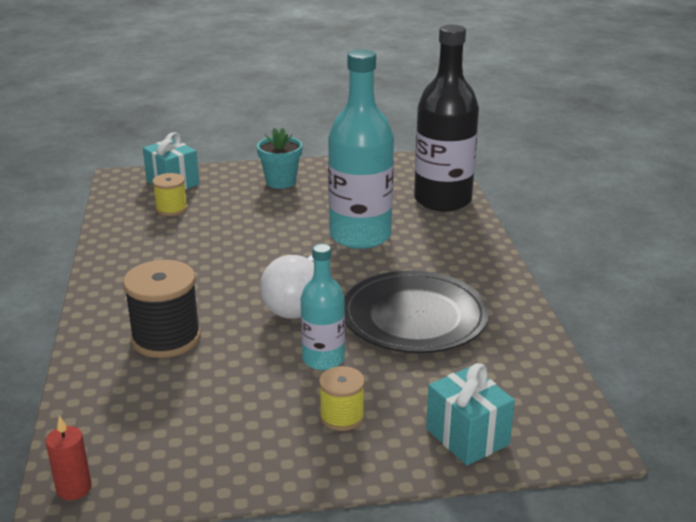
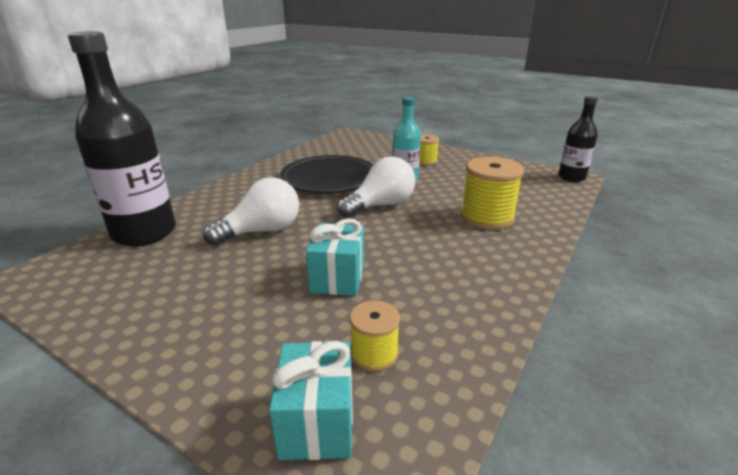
camera: 140 degrees left, 0 degrees up
red candle [45,415,92,500] -> black bottle [558,96,598,182]
black spool [123,260,201,358] -> yellow spool [461,157,524,230]
turquoise flower pot [257,128,302,189] -> none
turquoise bottle [328,49,394,249] -> white light bulb [203,177,299,246]
turquoise gift [426,363,515,465] -> turquoise gift moved to [306,218,364,296]

